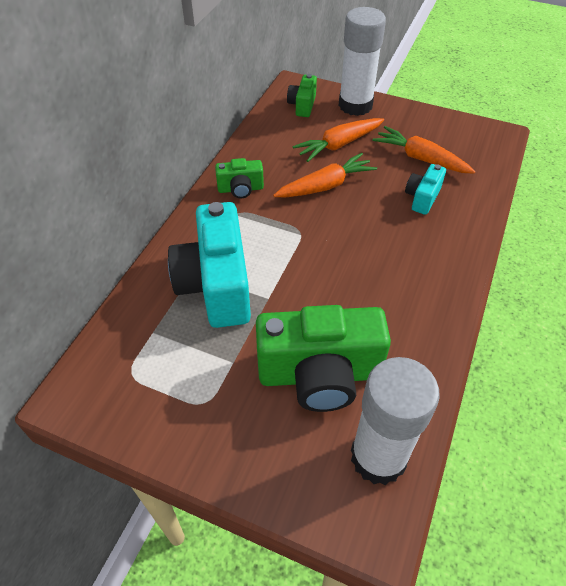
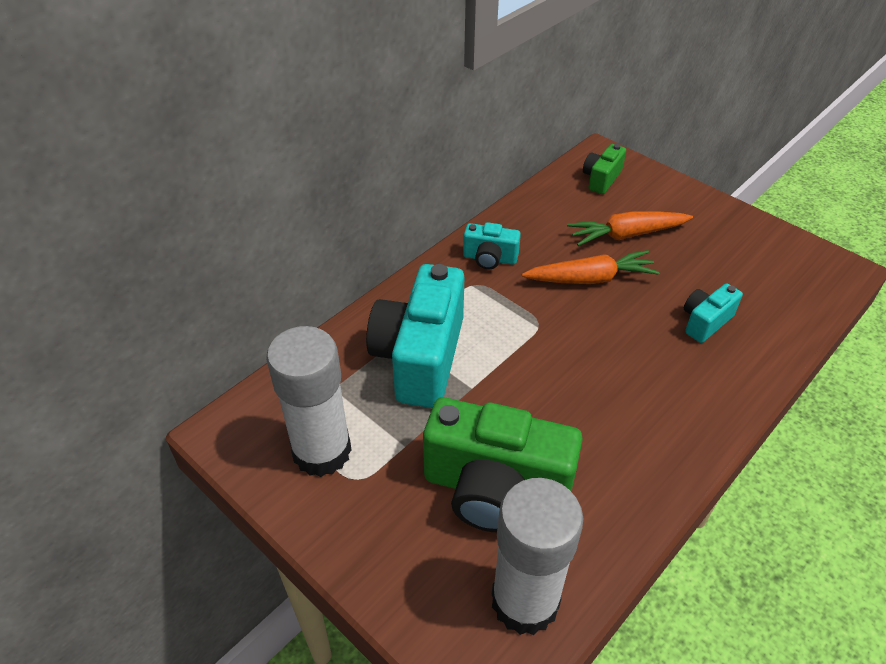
camera: 20 degrees right, 5 degrees down
green camera [215,158,264,198] -> turquoise camera [463,222,521,269]
white glue stick [338,7,386,116] -> white glue stick moved to [266,326,352,477]
orange carrot [372,126,476,174] -> none

